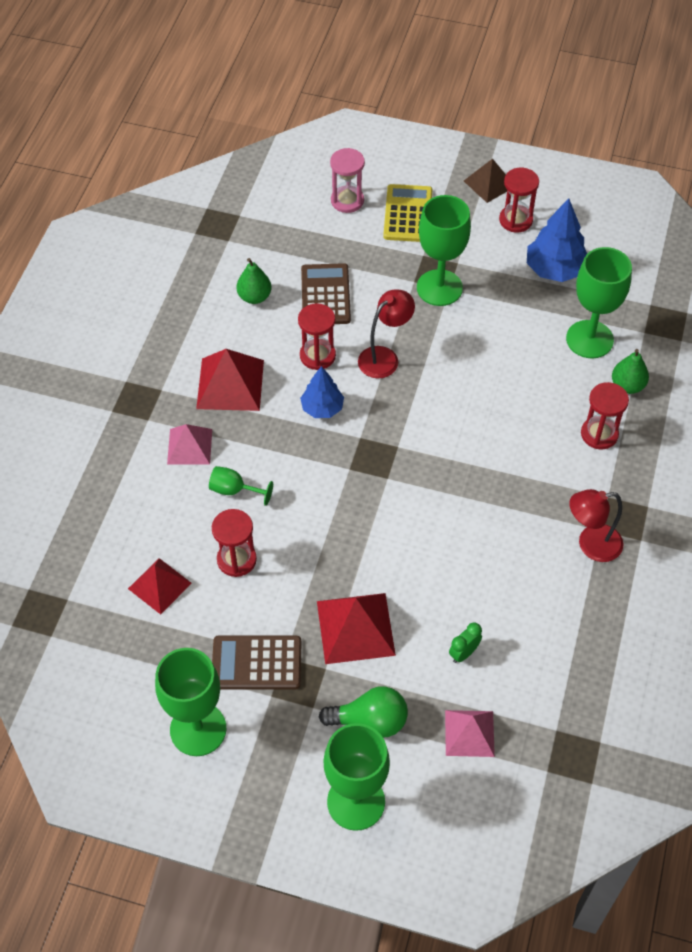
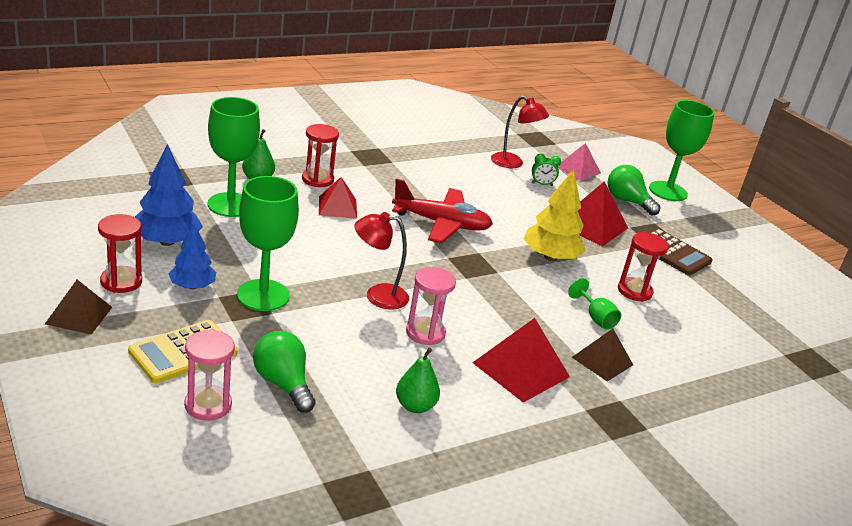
camera: 140 degrees left, 25 degrees down
red pyramid [128,558,192,615] -> red pyramid moved to [319,177,357,219]
green goblet [155,648,227,756] -> none
pink pyramid [167,424,212,464] -> brown pyramid [572,329,633,382]
red hourglass [298,303,336,370] -> pink hourglass [406,267,456,345]
blue tree [300,366,344,418] -> blue tree moved to [168,223,216,289]
brown calculator [301,263,351,324] -> none
red lamp [569,489,623,562] -> red lamp moved to [491,96,549,168]
none -> green light bulb [253,331,316,413]
none -> red plane [392,179,493,243]
none -> yellow tree [524,169,586,261]

